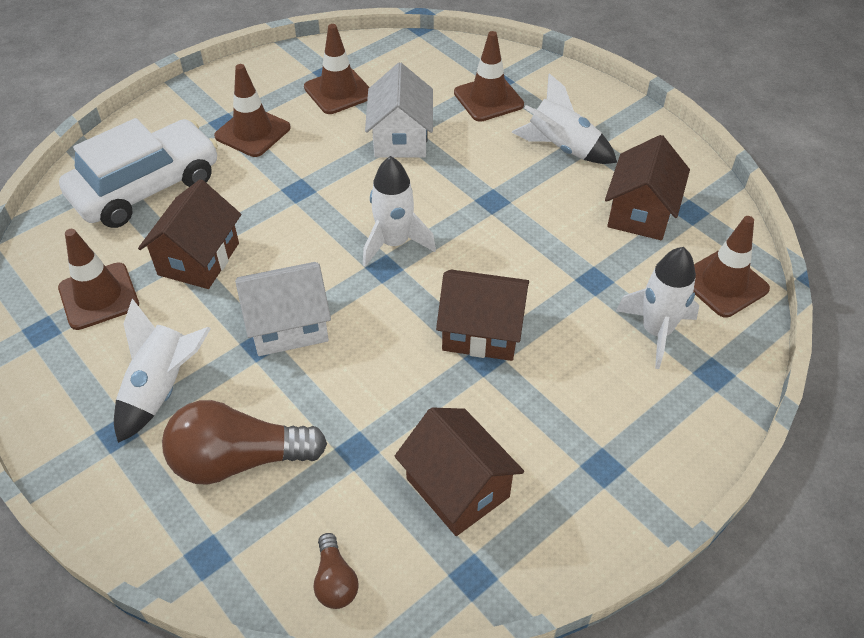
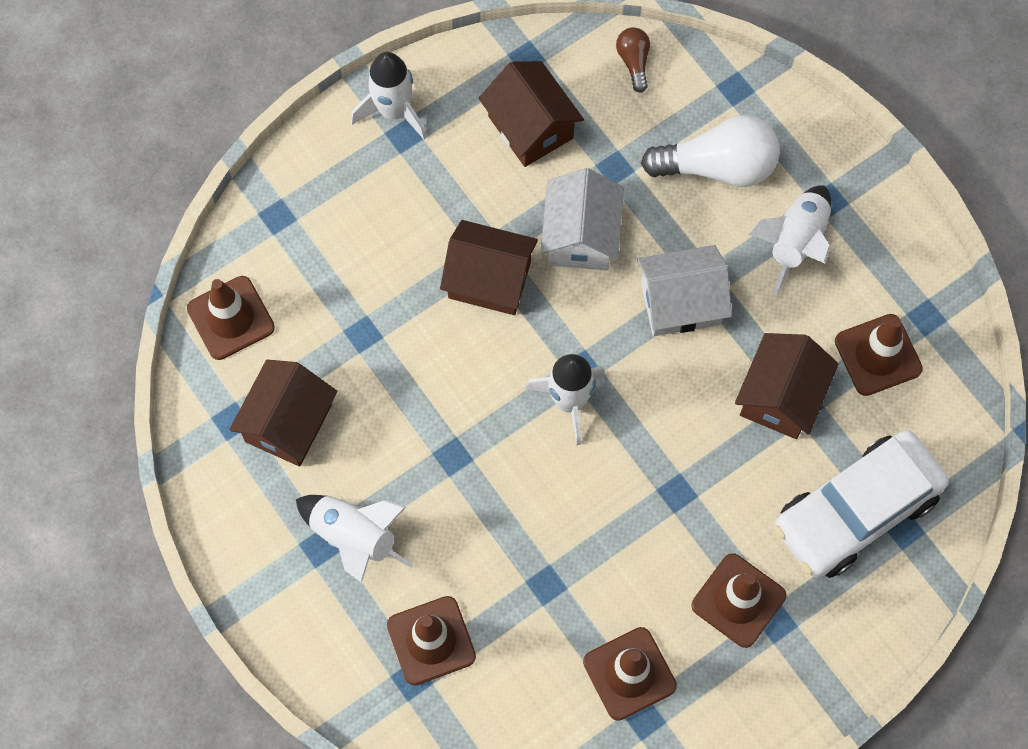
camera: 175 degrees left, 20 degrees up
brown light bulb [162,400,327,485] -> white light bulb [641,115,779,187]
white house [365,63,433,158] -> white house moved to [541,168,624,270]
white rocket [616,247,699,369] -> white rocket moved to [351,52,427,140]

